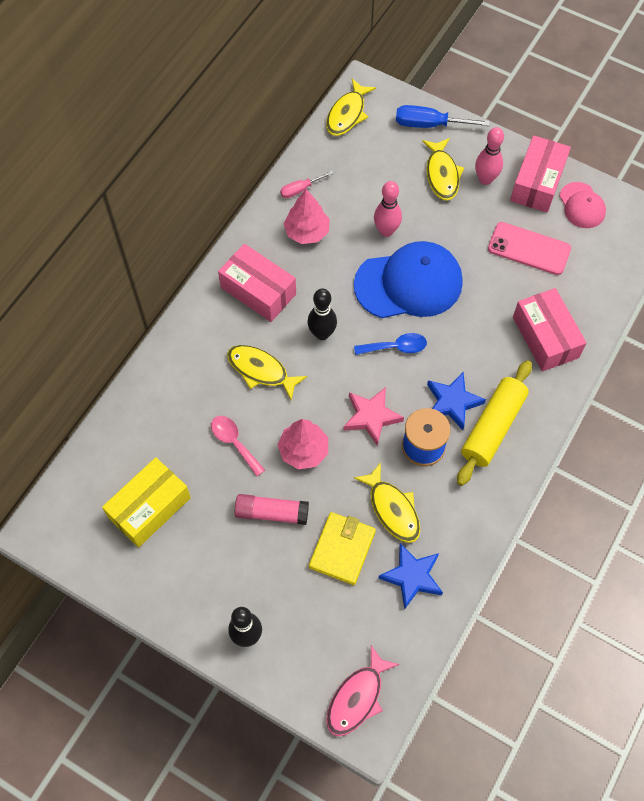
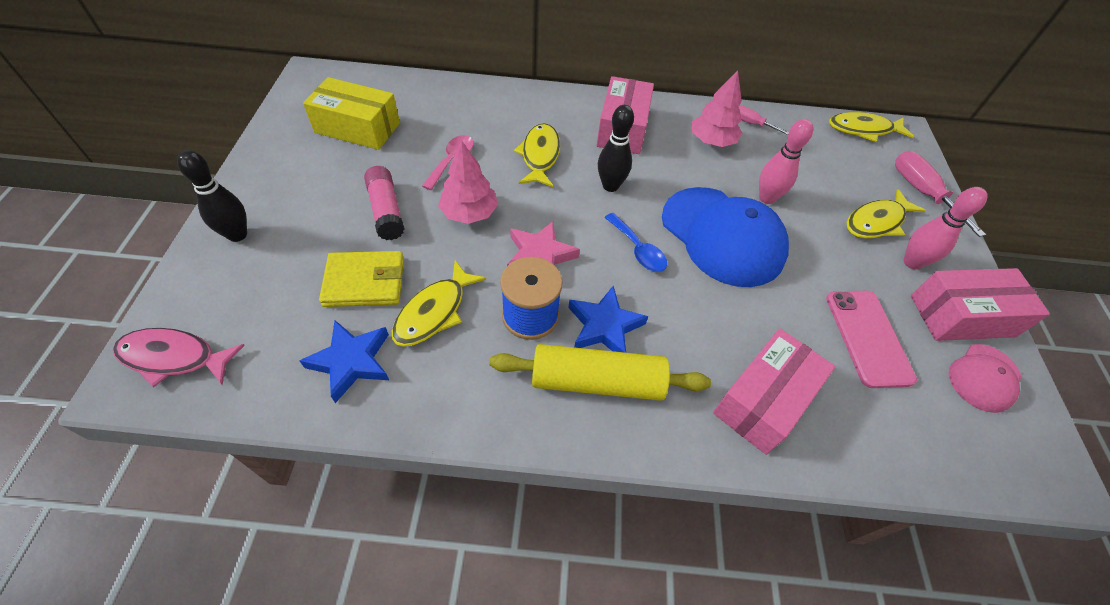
camera: 60 degrees right, 10 degrees down
blue screwdriver [396,105,490,128] -> pink screwdriver [895,151,986,237]

